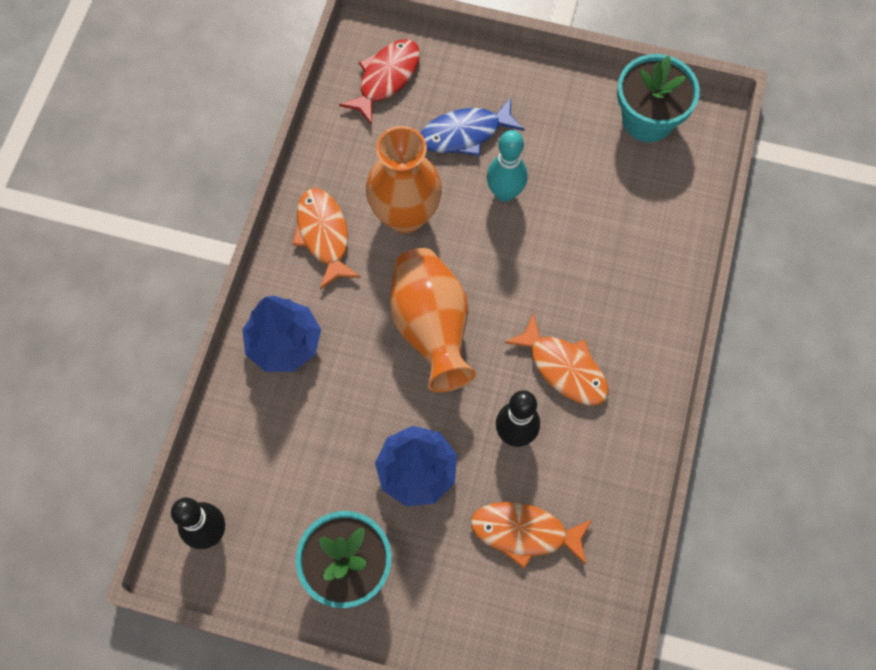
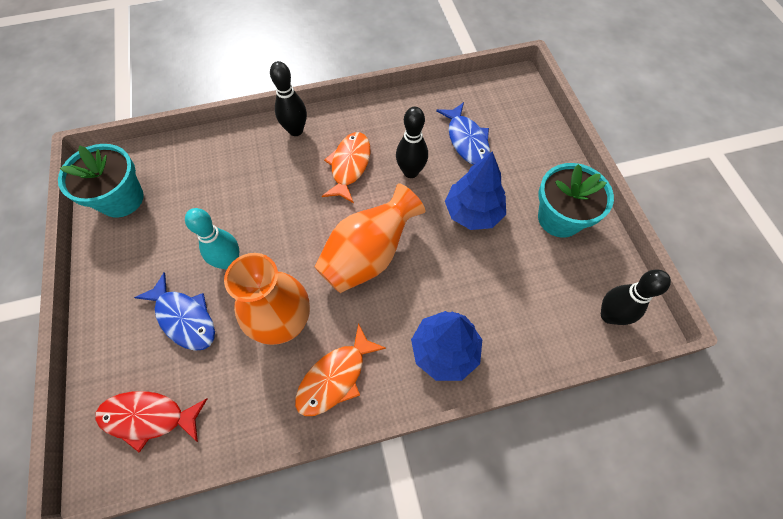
camera: 120 degrees left, 5 degrees down
orange fish [471,502,592,568] -> blue fish [436,102,490,165]
none -> black bowling pin [270,61,307,136]

